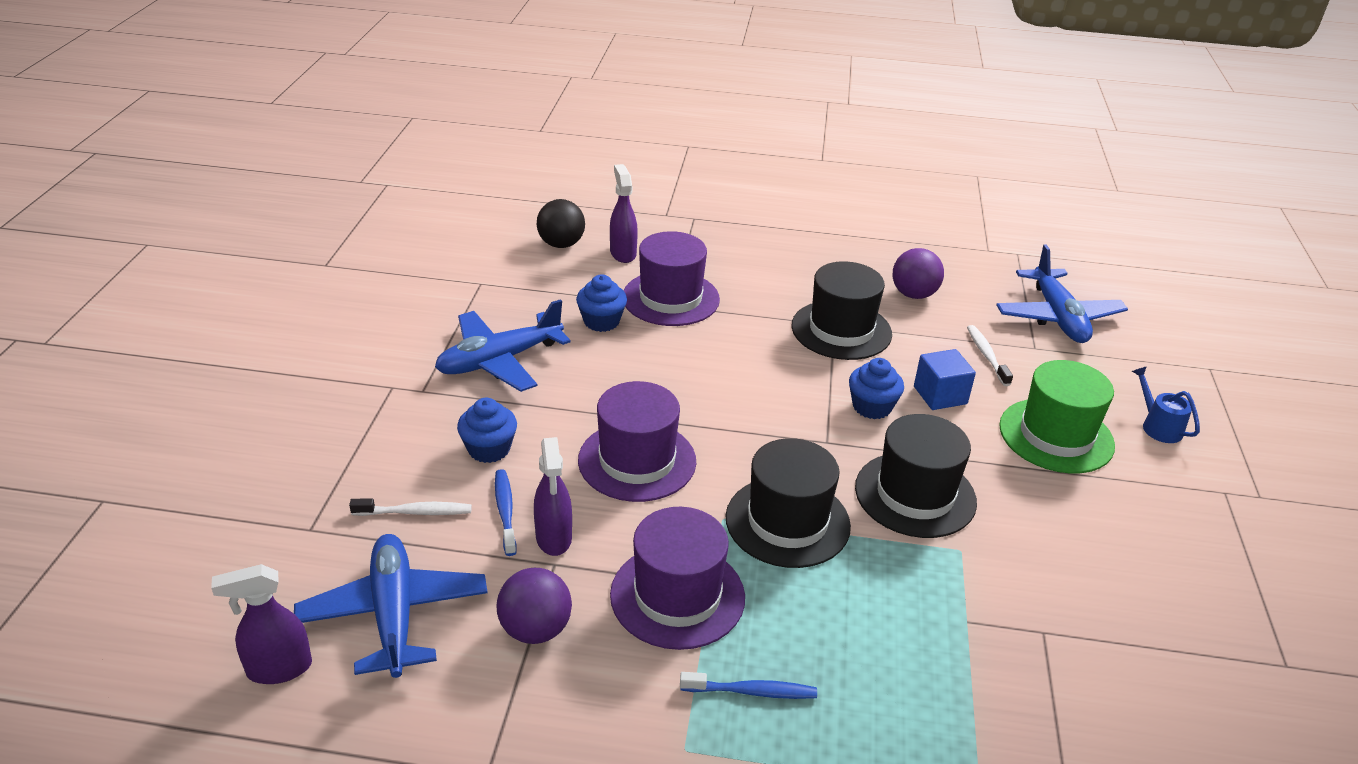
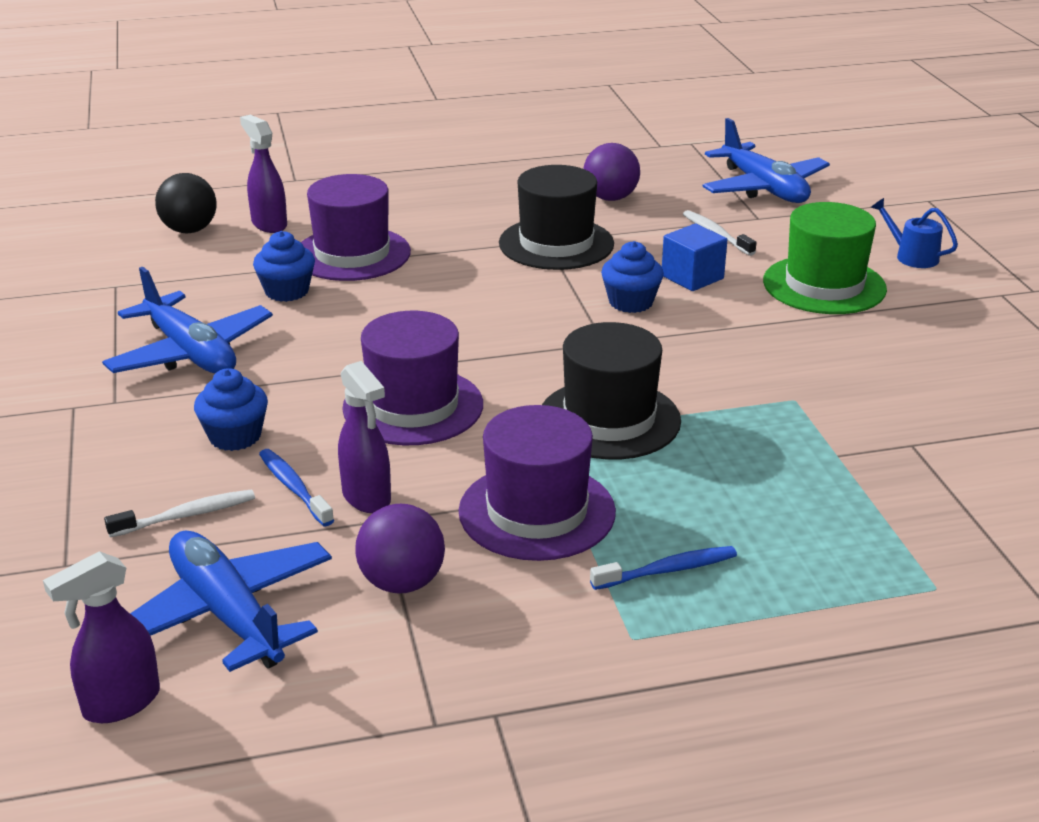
camera: 20 degrees left, 5 degrees down
blue plane [435,299,571,392] -> blue plane turned 75 degrees counterclockwise [102,267,273,374]
black hat [855,414,977,538] -> none

